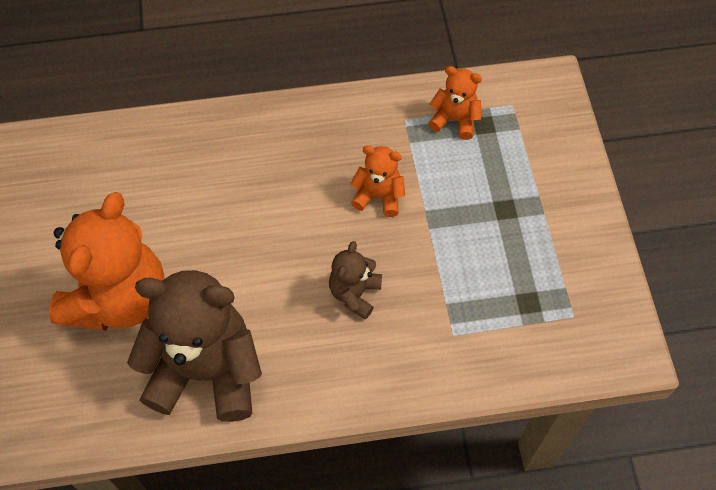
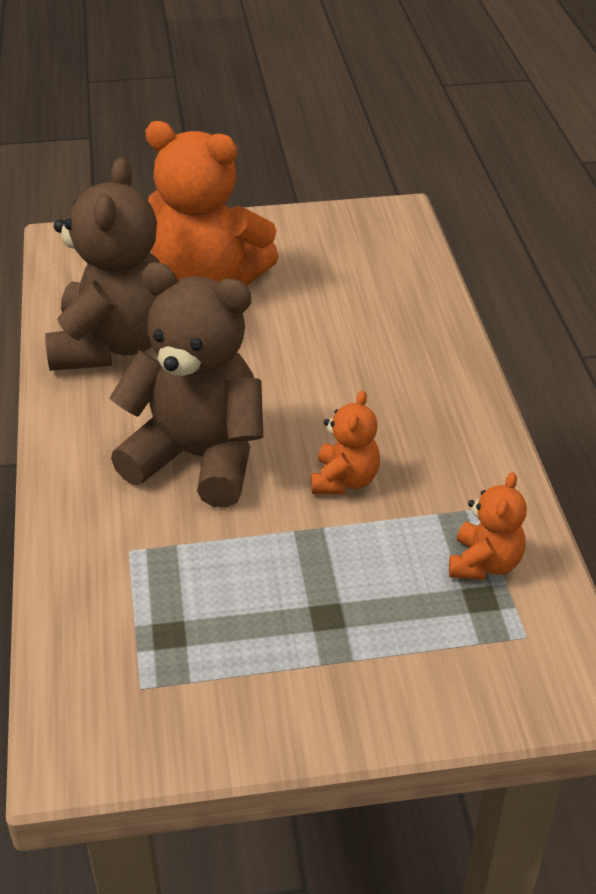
camera: 90 degrees right, 20 degrees down
brown teddy bear [329,241,382,320] -> brown teddy bear [110,262,263,508], size x2.09

